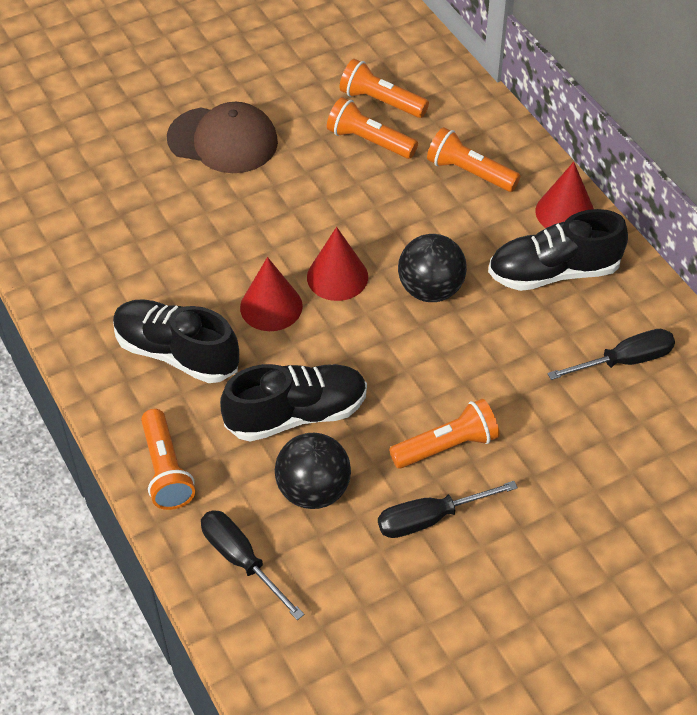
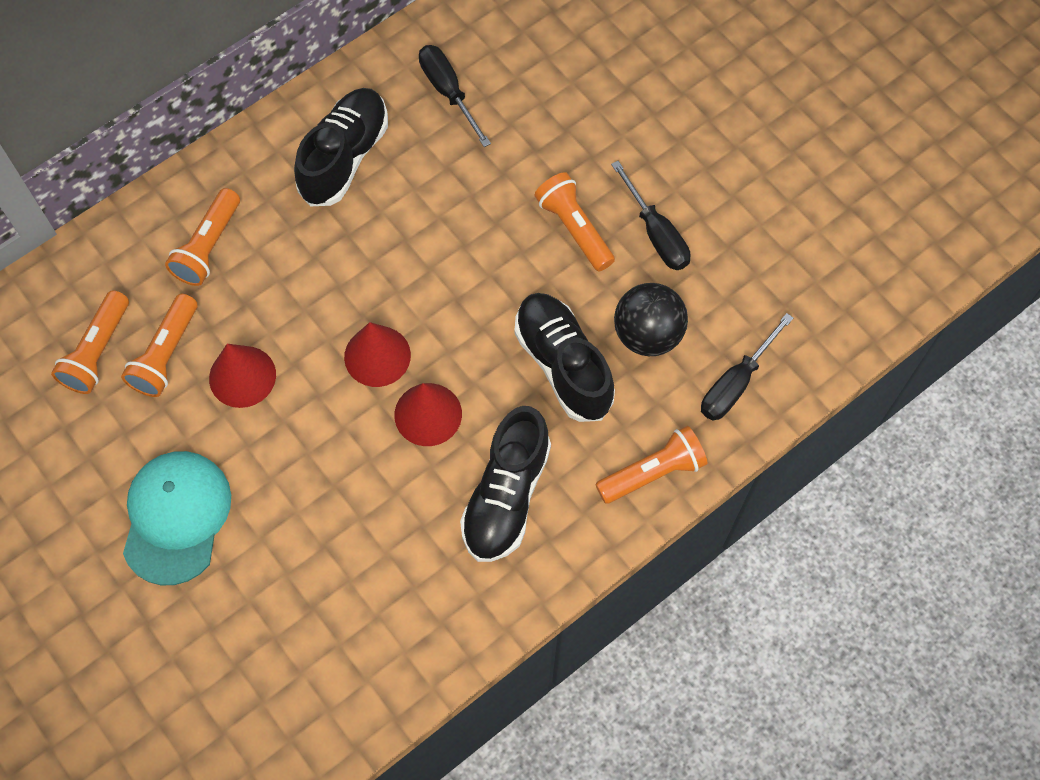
camera: 100 degrees left, 15 degrees up
brown cap [167,102,278,173] -> turquoise cap [123,451,231,585]
black ball [398,234,467,302] -> none
black shoe [488,209,628,291] -> black shoe turned 135 degrees counterclockwise [294,88,388,206]
red cone [536,162,594,228] -> red cone moved to [209,344,276,408]

